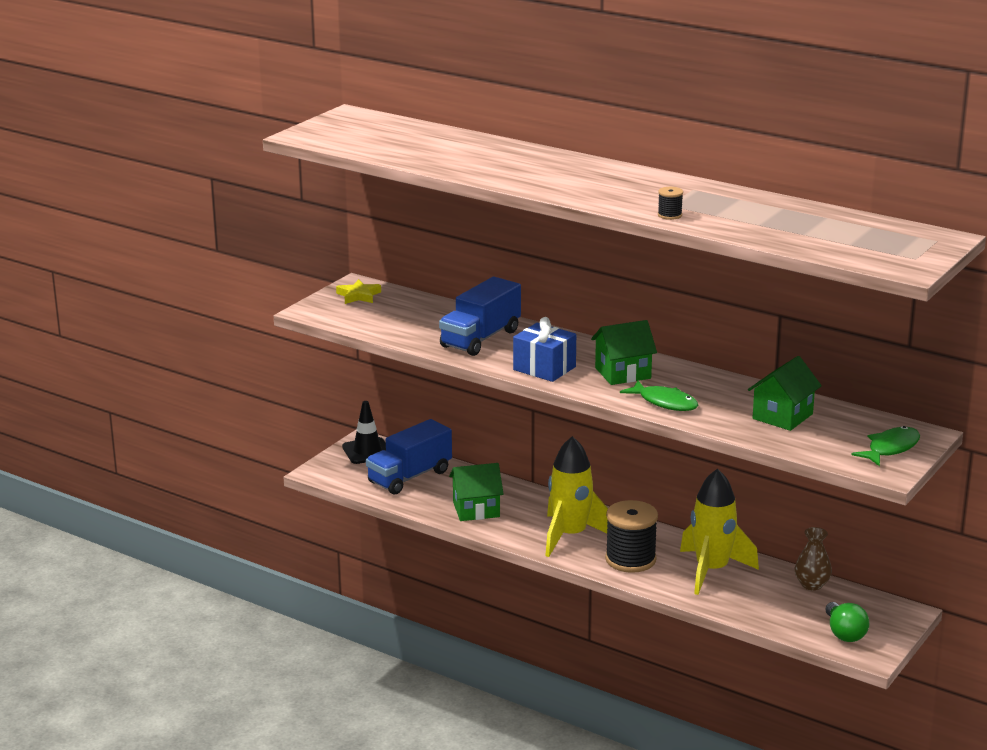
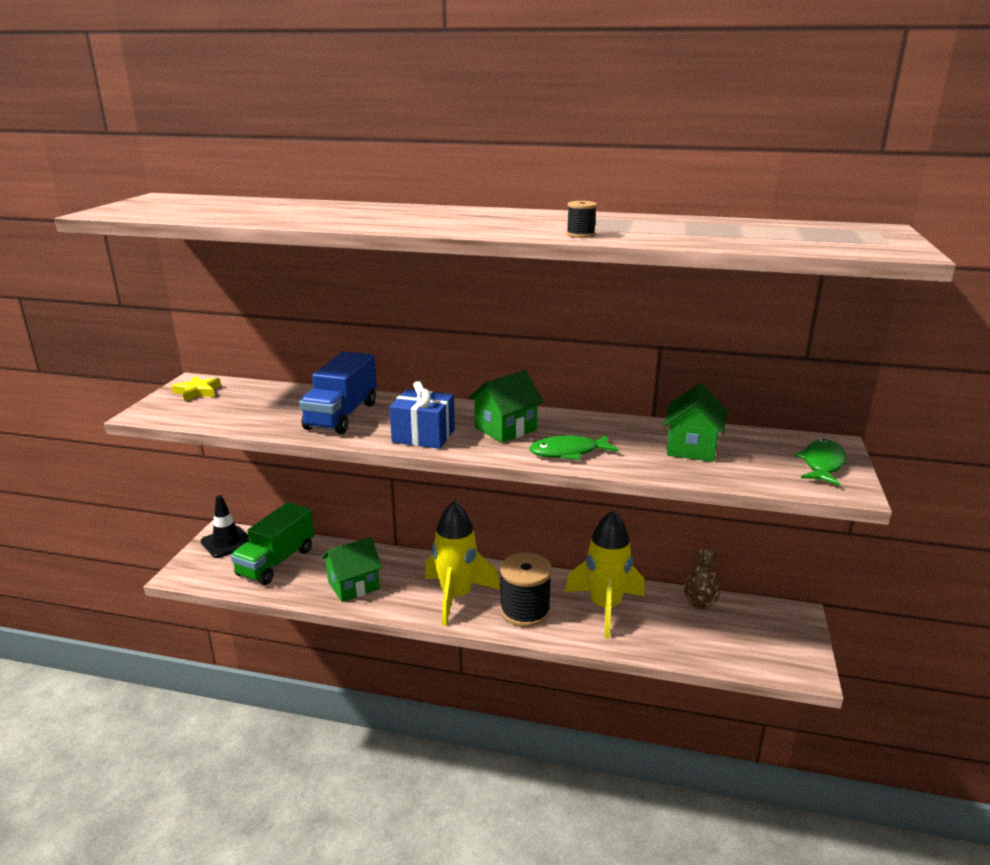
camera: 20 degrees left, 0 degrees up
blue truck [366,419,452,495] -> green truck [231,502,314,585]
green fish [620,380,698,411] -> green fish turned 150 degrees clockwise [529,435,619,460]
green light bulb [825,602,869,642] -> none

